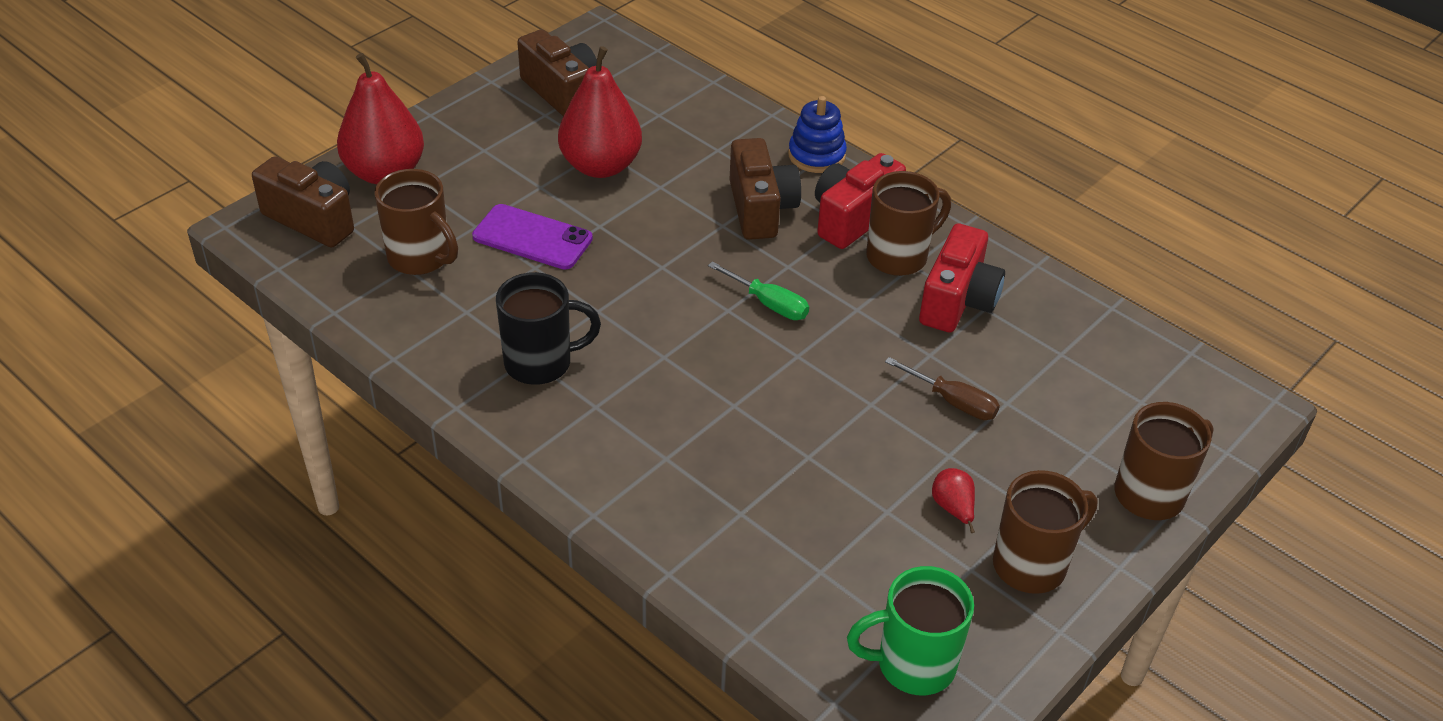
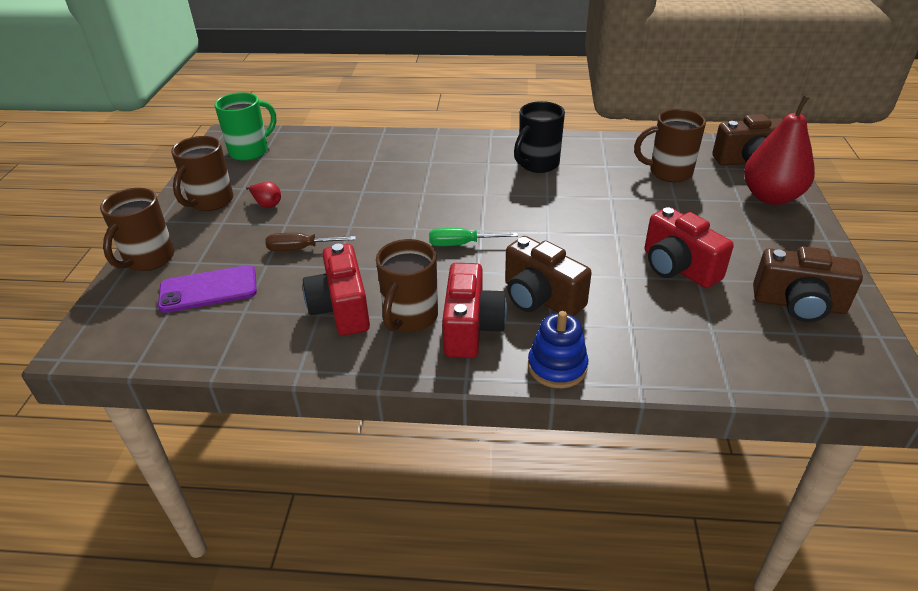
camera: 145 degrees right, 5 degrees down
purple phone [472,204,593,270] -> purple phone moved to [158,265,257,313]
red pear [558,46,642,178] -> red camera [645,207,734,288]

